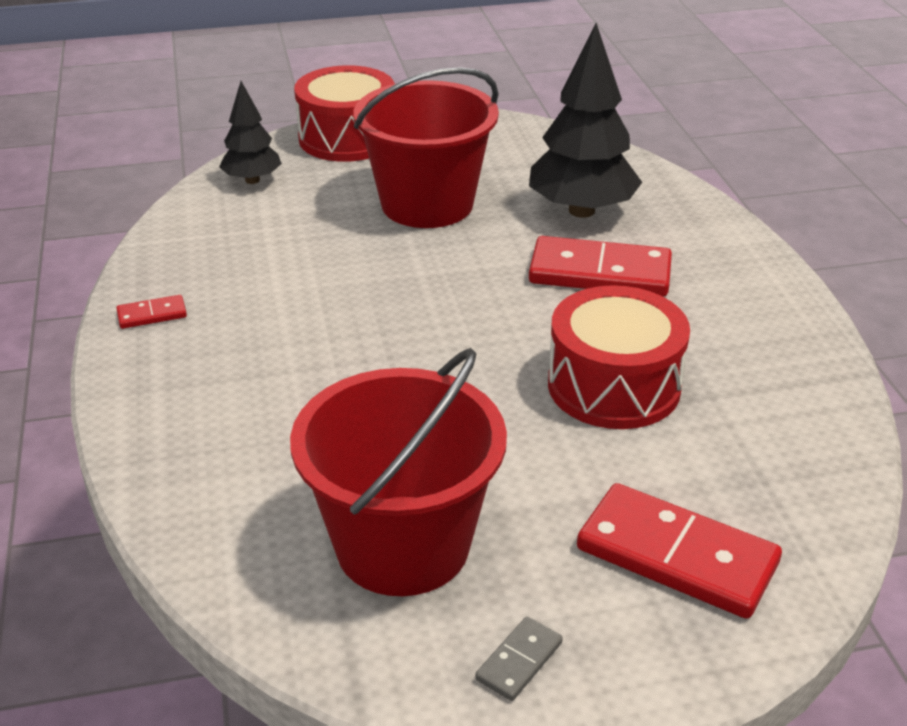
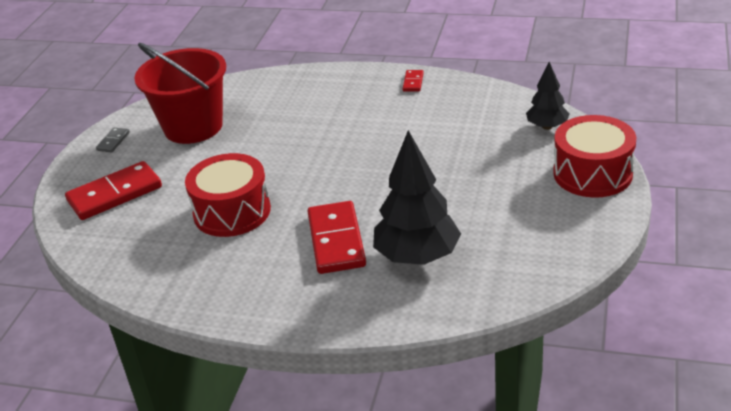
camera: 120 degrees right, 0 degrees up
red bucket [354,67,499,228] -> none
grey domino [475,617,563,701] -> grey domino turned 45 degrees clockwise [96,127,130,152]
red domino [529,236,672,297] -> red domino turned 45 degrees counterclockwise [308,201,366,274]

